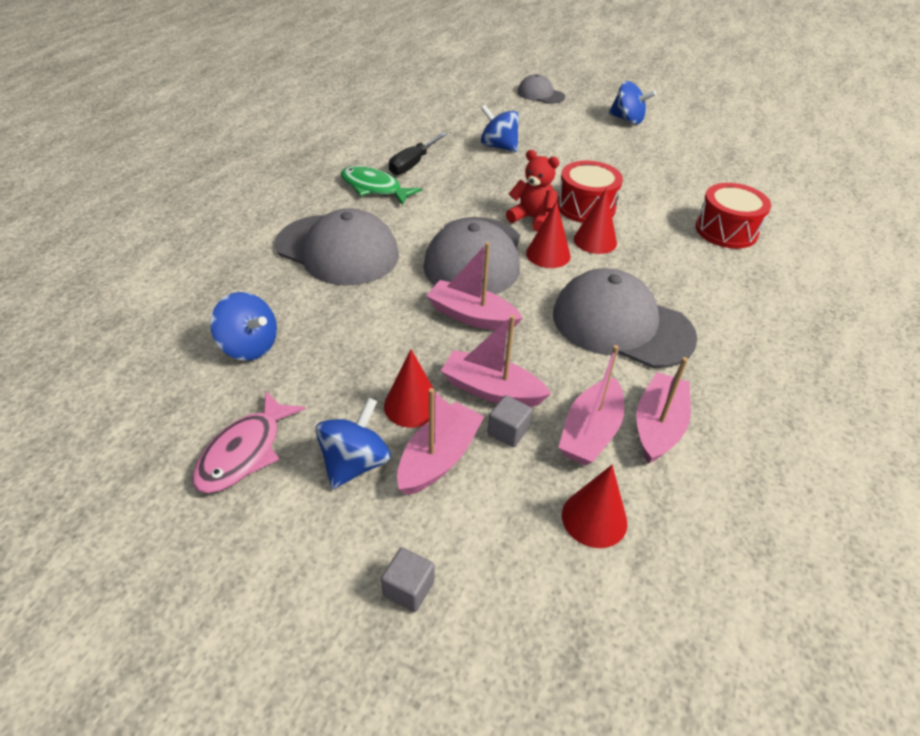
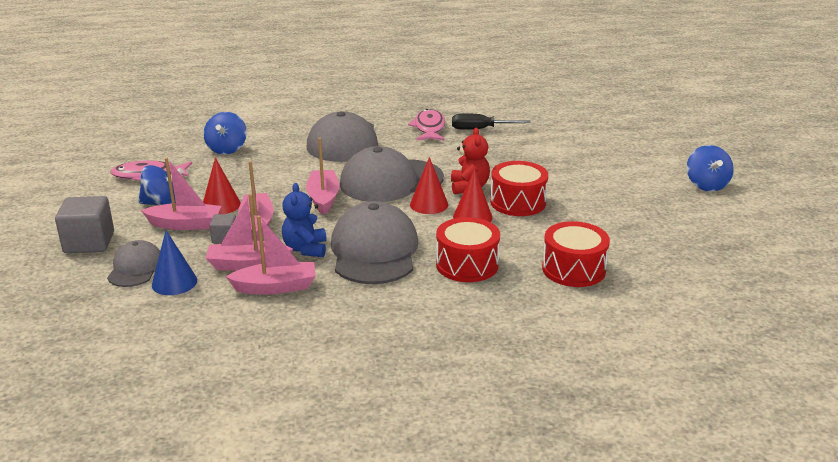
camera: 60 degrees right, 15 degrees down
green fish [341,166,422,205] -> pink fish [408,109,445,141]
grey cube [381,548,435,612] -> grey cube [55,196,114,253], size x1.87
blue spinning top [481,105,519,152] -> none
grey cap [517,74,565,104] -> grey cap moved to [107,240,160,287]
red cone [562,465,628,548] -> blue cone [152,230,197,295]
none -> blue teddy bear [282,183,327,257]
none -> red drum [436,217,500,282]

